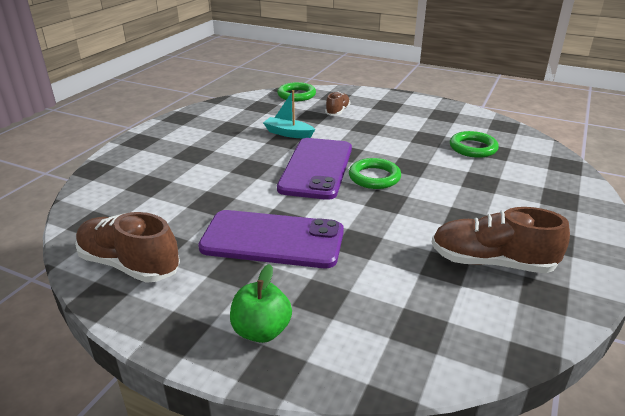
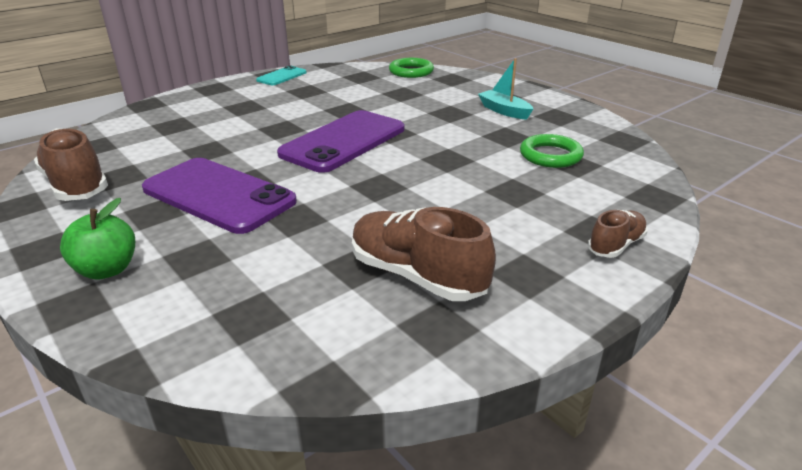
camera: 25 degrees right, 0 degrees up
turquoise boat [263,90,315,139] -> turquoise boat moved to [478,58,533,120]
brown shoe [325,92,350,116] -> brown shoe moved to [588,210,648,258]
green ring [349,158,401,189] -> none
none -> turquoise phone [256,66,307,85]

